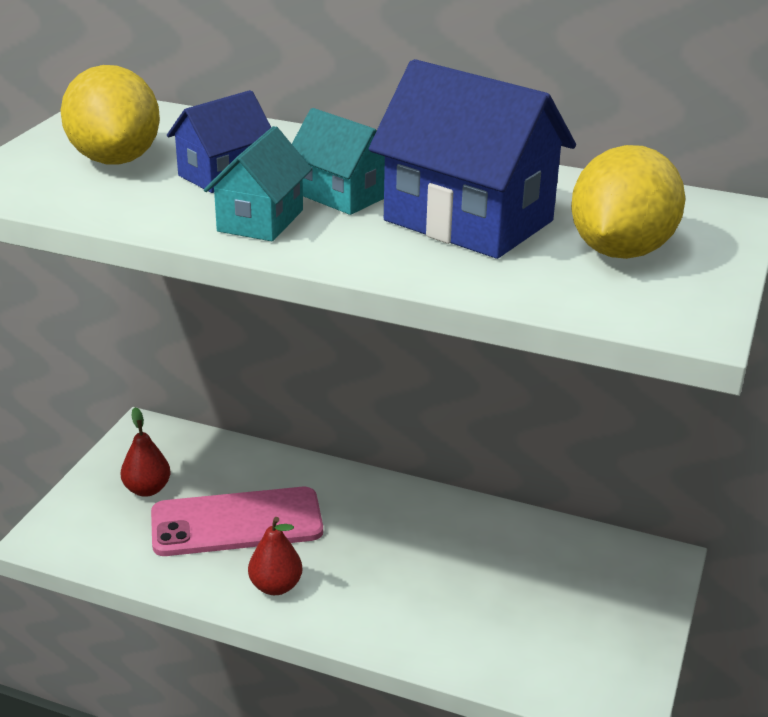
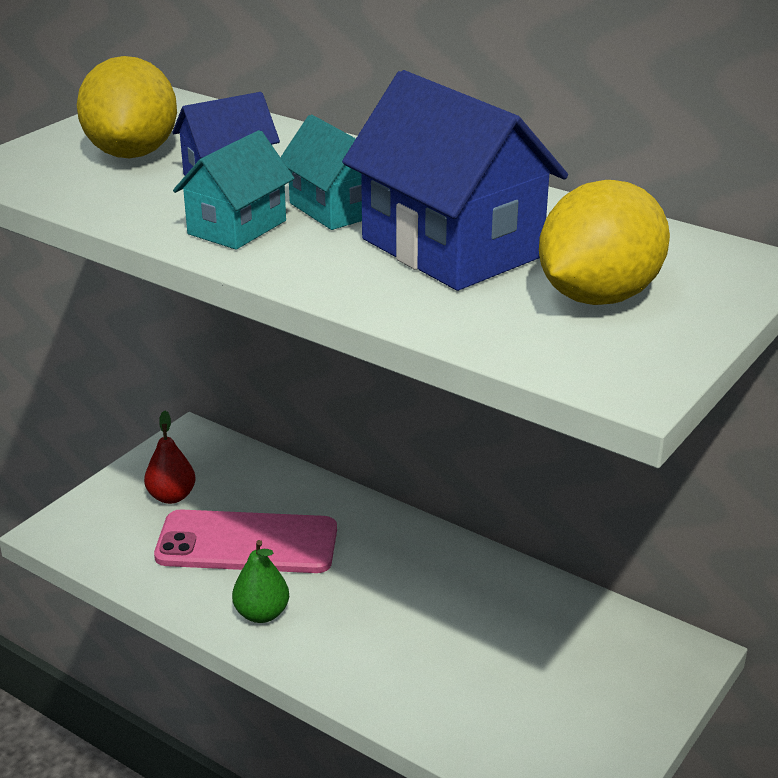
camera: 15 degrees right, 0 degrees up
red pear [248,517,302,595] -> green pear [232,540,289,623]

